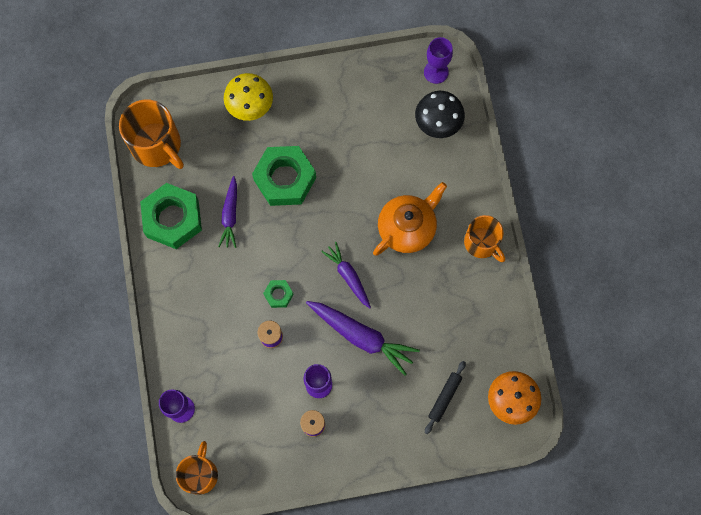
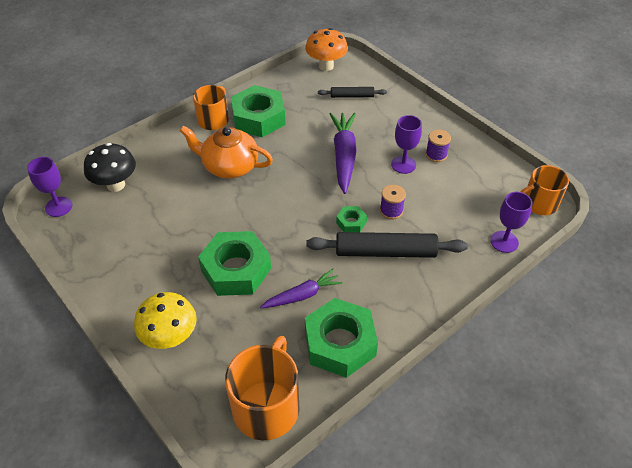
camera: 120 degrees left, 25 degrees down
purple carrot [321,242,371,308] -> none
none -> green nut [231,85,286,137]
none -> black rolling pin [306,232,468,258]

